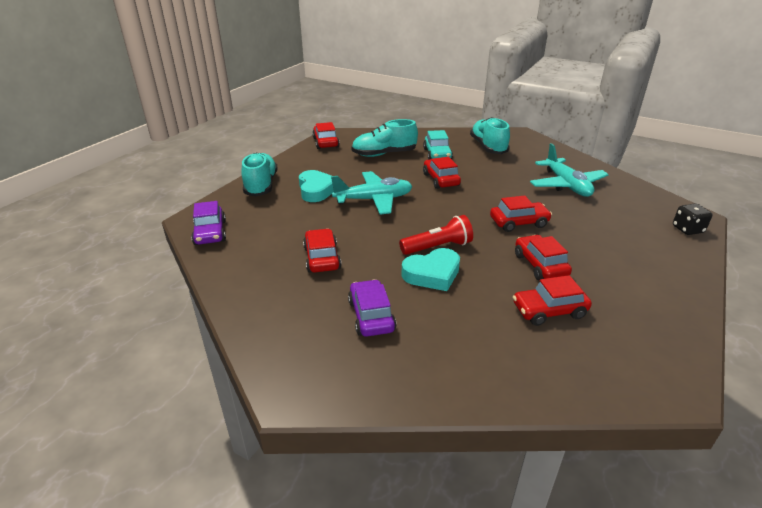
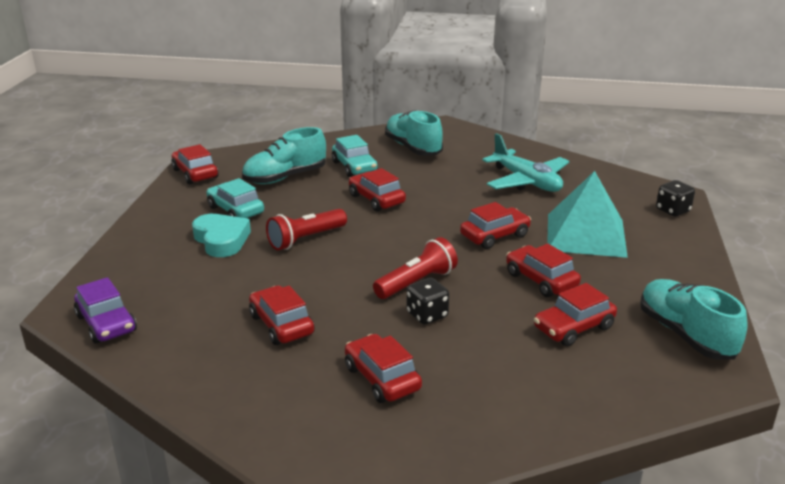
camera: 20 degrees left, 5 degrees down
turquoise shoe [241,152,278,197] -> turquoise shoe moved to [640,279,748,359]
turquoise plane [331,171,413,215] -> red flashlight [266,209,347,250]
purple car [348,279,397,337] -> red car [345,334,422,403]
turquoise heart [401,248,460,291] -> black dice [407,278,449,325]
none -> turquoise car [206,178,264,218]
none -> turquoise pyramid [547,171,628,258]

